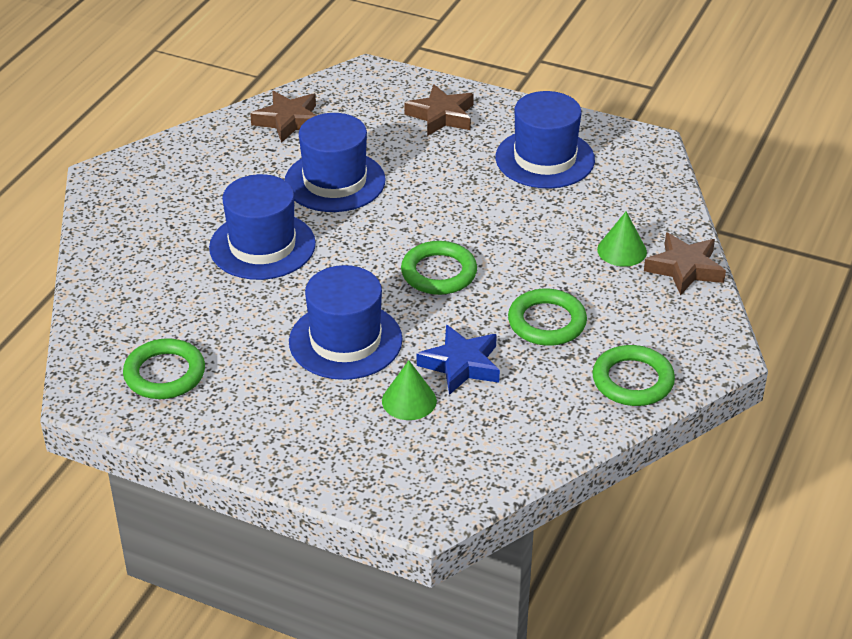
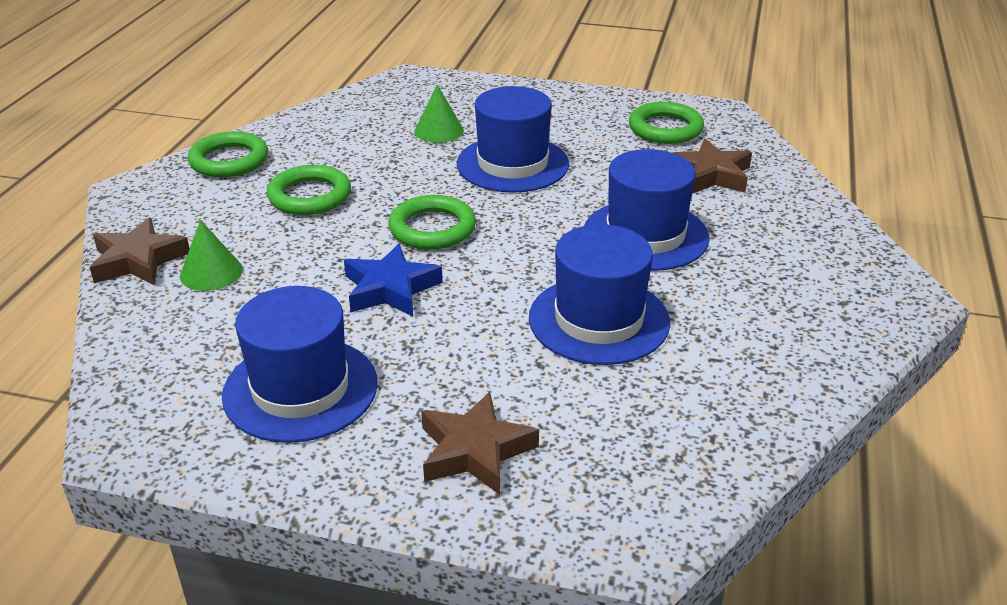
camera: 170 degrees right, 5 degrees down
brown star [250,91,317,143] -> brown star moved to [673,139,752,194]
blue star [417,324,500,395] -> blue star moved to [344,244,443,316]

